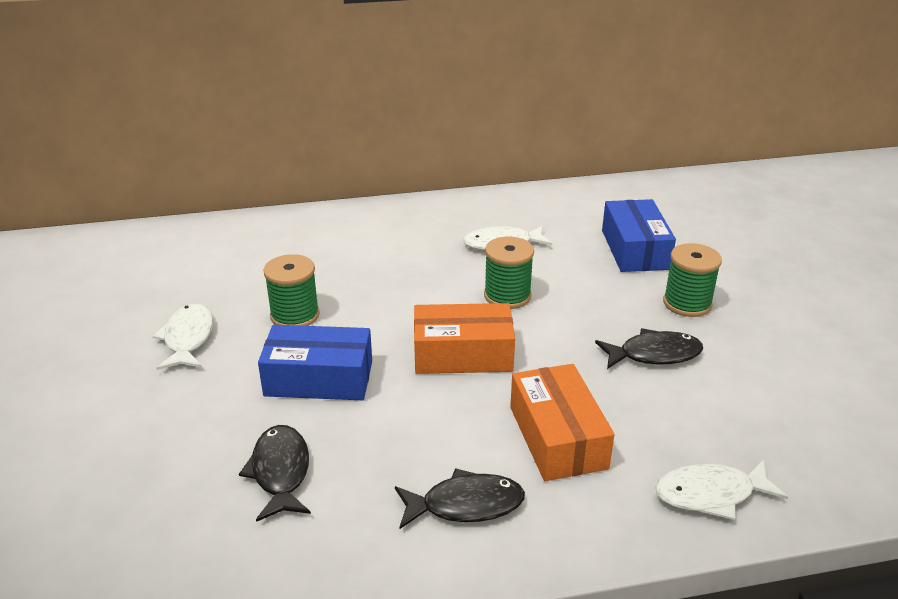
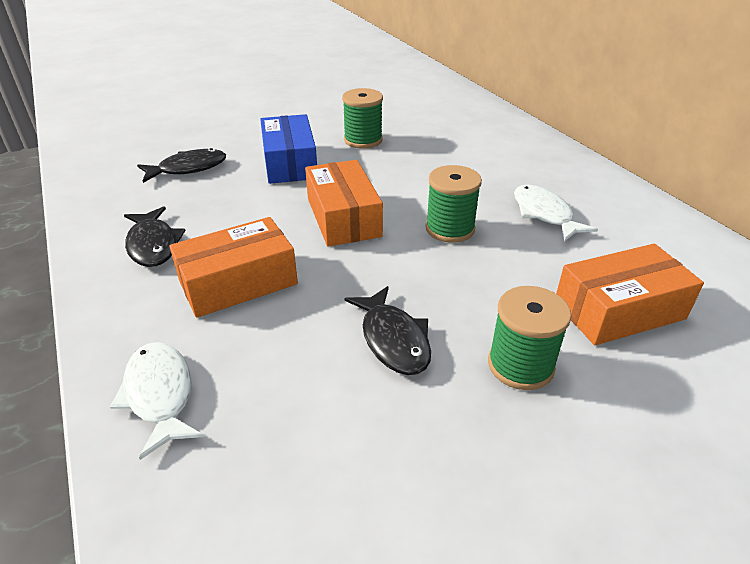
camera: 75 degrees right, 5 degrees up
white fish [153,303,213,370] -> none
blue box [602,199,676,272] -> orange box [556,244,704,345]

